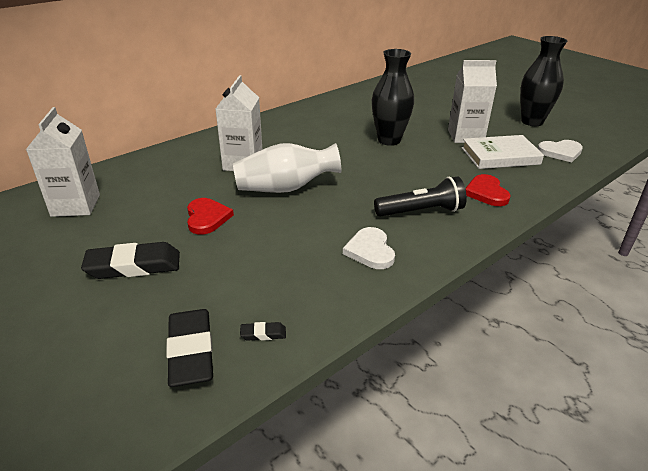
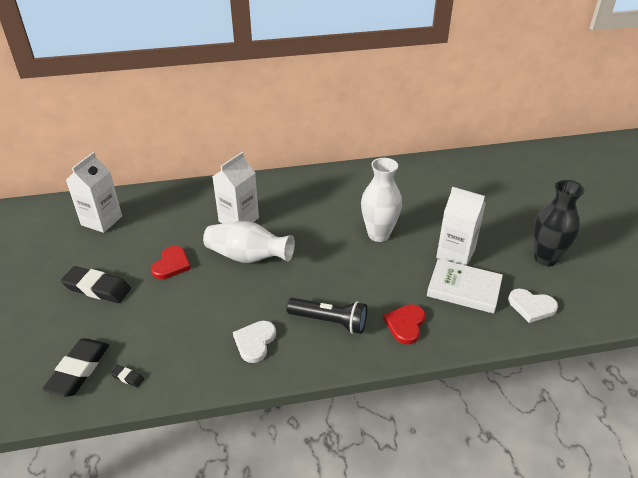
camera: 30 degrees right, 5 degrees up
black vase [372,49,414,146] -> white vase [361,158,402,242]

